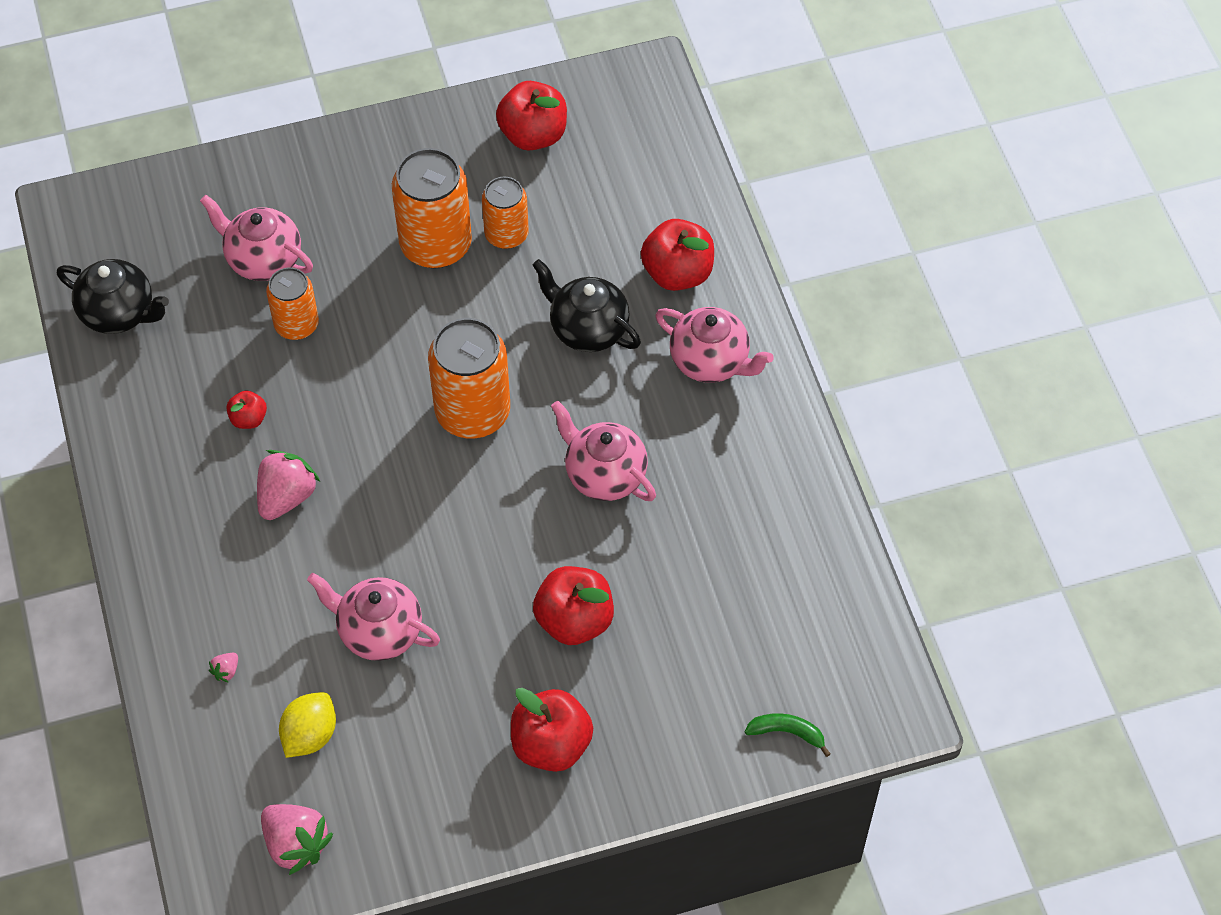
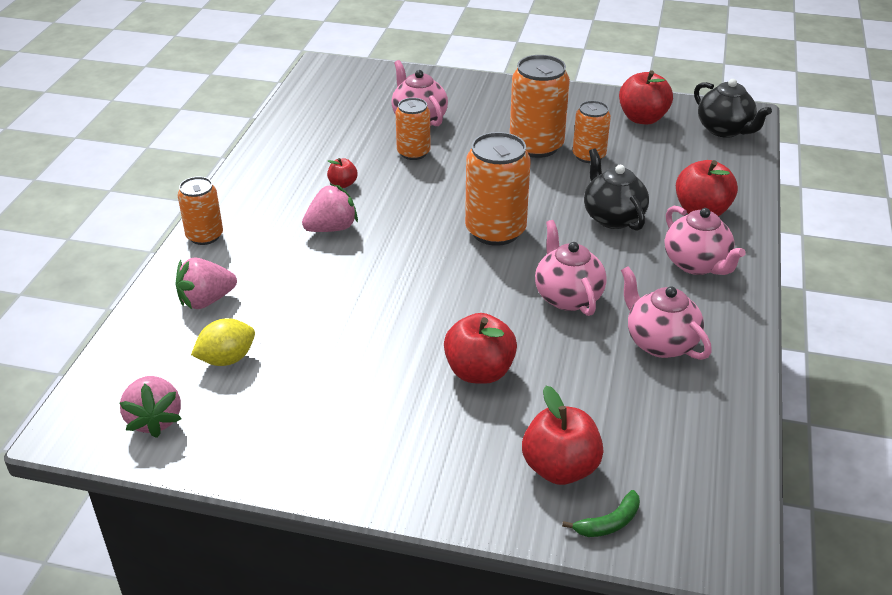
camera: 30 degrees right, 20 degrees down
black teapot [57,259,169,334] -> black teapot moved to [694,79,772,138]
pink strawberry [209,653,238,683] -> pink strawberry [175,258,237,309], size x2.26
pink teapot [307,573,440,661] -> pink teapot moved to [621,266,712,360]
red apple [511,688,593,772] -> red apple moved to [522,386,604,485]
green banana [745,713,831,757] -> green banana turned 105 degrees clockwise [562,490,640,537]
none -> orange can [178,177,223,245]

